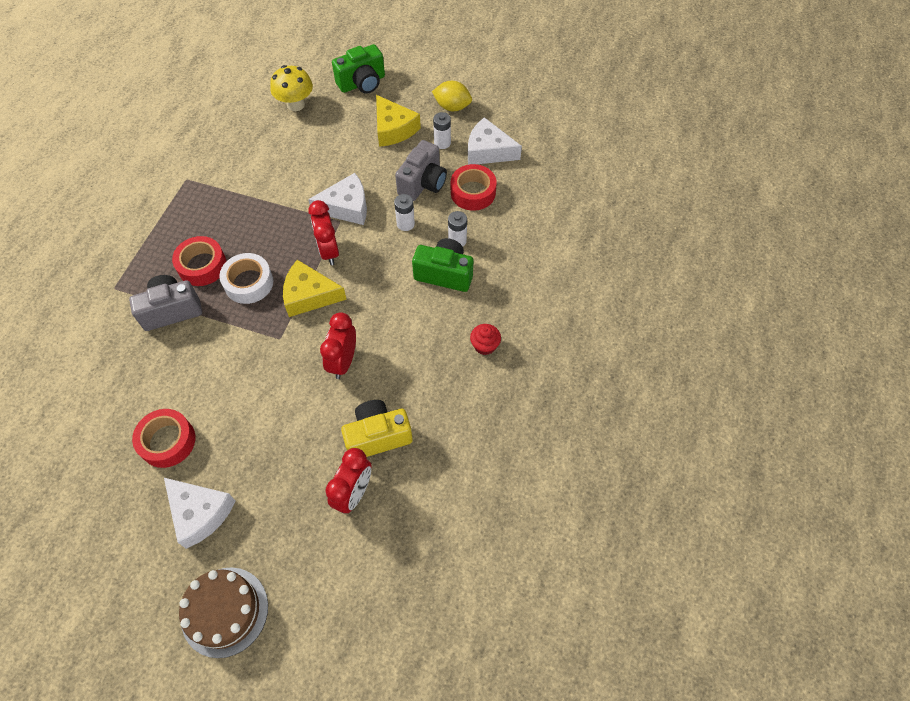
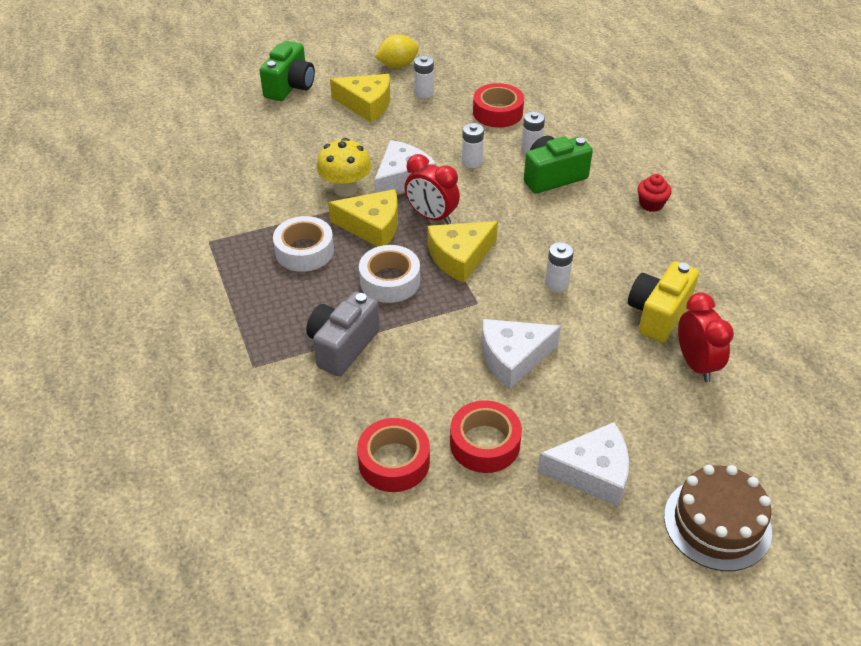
camera: 40 degrees left, 15 degrees down
red tape [172,236,226,286] -> red tape moved to [357,418,430,492]
yellow mushroom [270,65,313,111] -> yellow mushroom moved to [317,138,371,197]
red clock [320,312,356,379] -> white battery [545,242,574,292]
grey camera [395,140,447,201] -> none
white cheese [468,117,522,165] -> white cheese moved to [482,319,561,389]
none -> white tape [273,216,334,272]
none -> yellow cheese [328,189,398,247]

